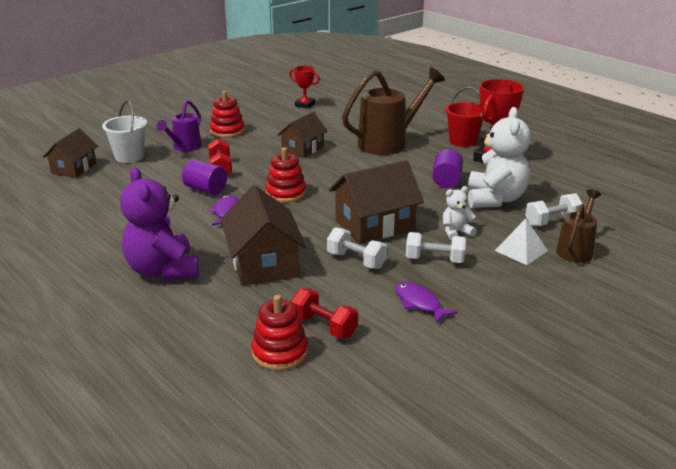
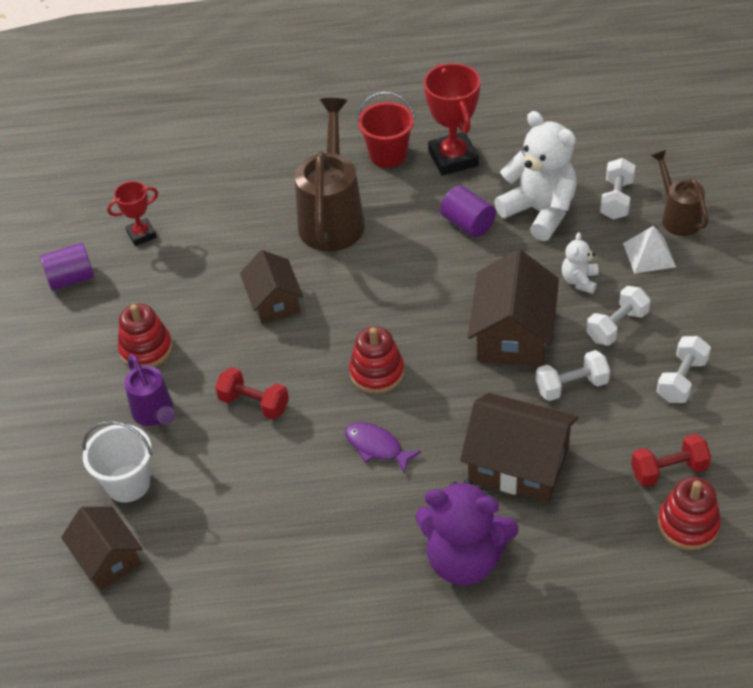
camera: 50 degrees left, 20 degrees up
purple cylinder [182,159,227,195] -> purple cylinder moved to [40,243,94,291]
purple fish [395,282,458,323] -> white dumbbell [657,336,711,403]

